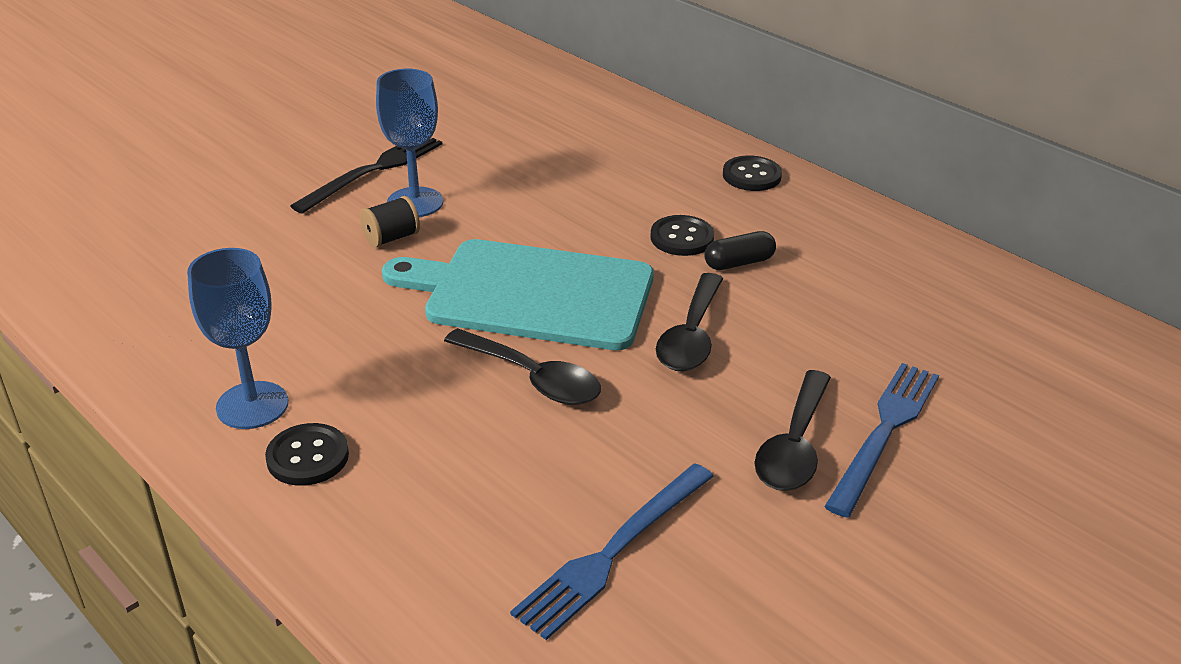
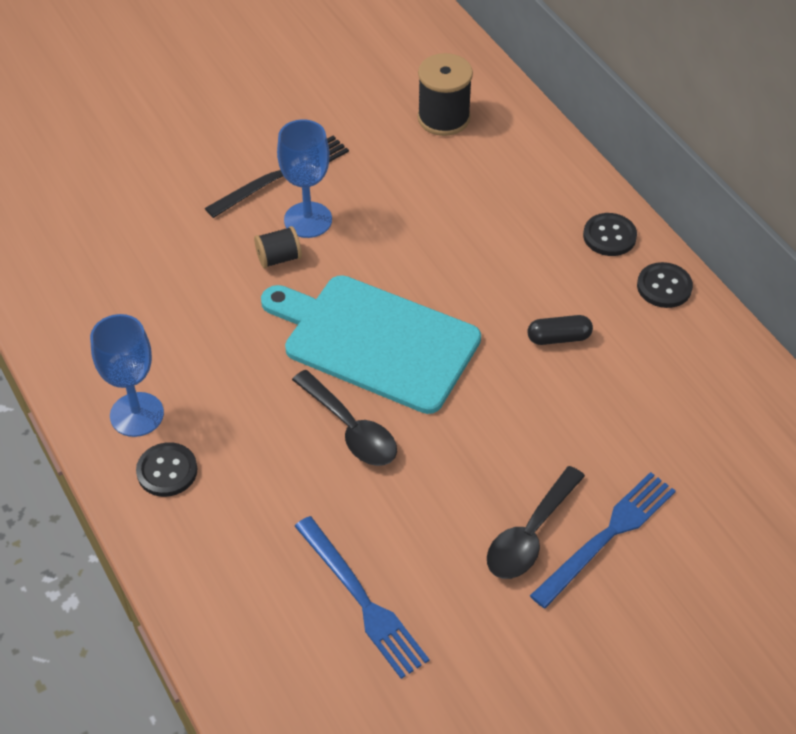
camera: 15 degrees right, 15 degrees up
blue fork [510,463,714,640] -> blue fork turned 90 degrees counterclockwise [295,516,430,679]
black button [650,215,714,256] -> black button moved to [637,262,693,308]
black spoon [656,273,723,371] -> none
none -> black spool [417,53,473,136]

